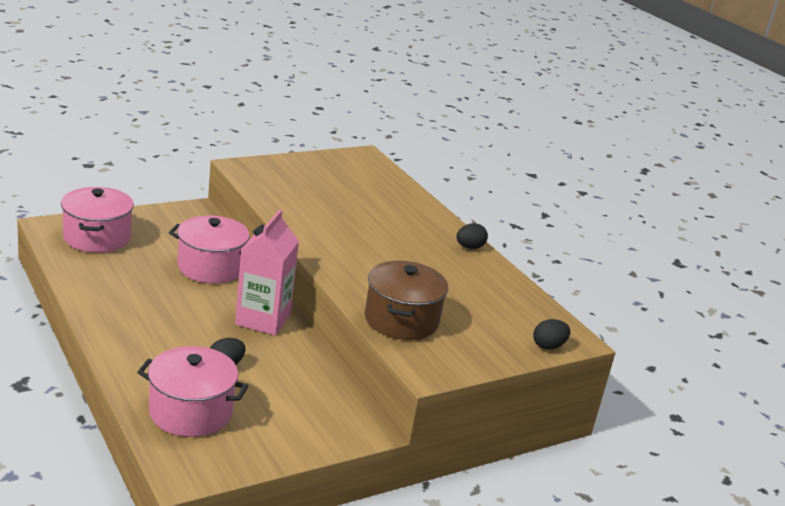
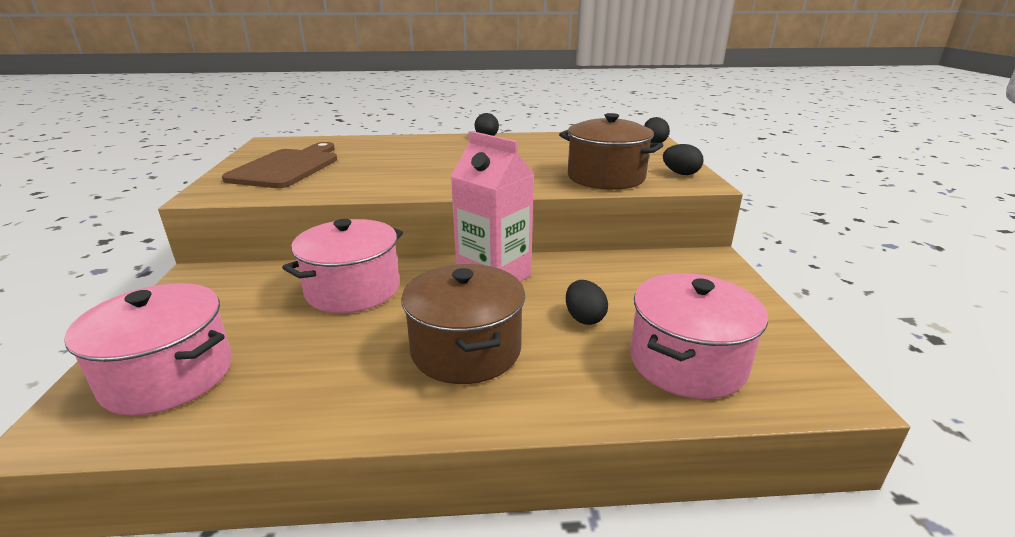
camera: 60 degrees left, 0 degrees up
none -> brown cutting board [222,142,337,188]
none -> brown pot [401,264,525,384]
none -> black egg [663,144,704,175]

